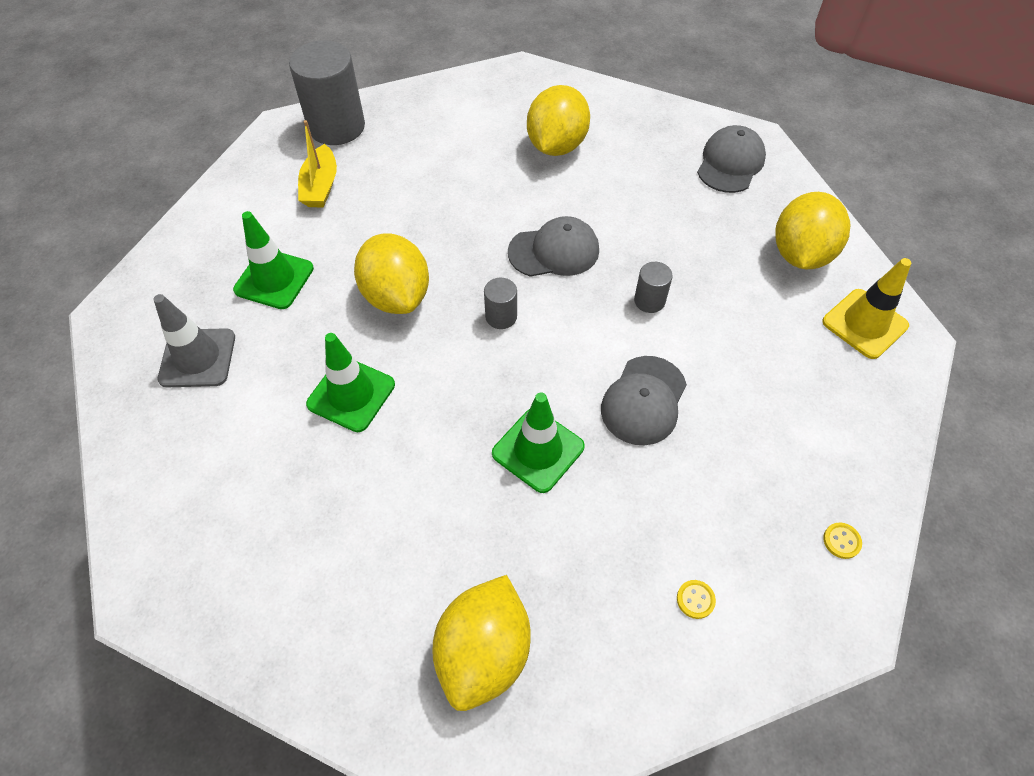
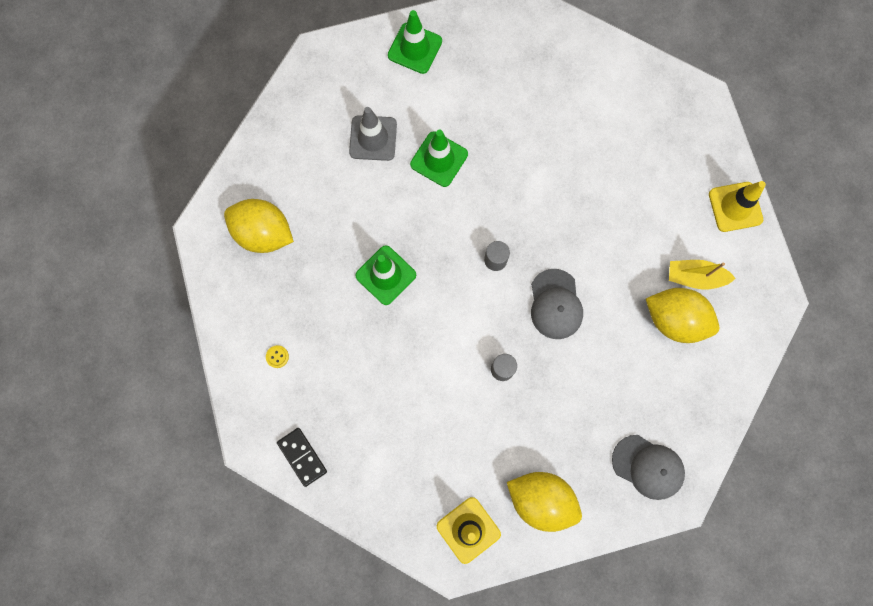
camera: 95 degrees right, 20 degrees up
grey traffic cone [153,294,235,387] -> grey traffic cone moved to [349,107,397,161]
green traffic cone [233,211,314,309] -> green traffic cone moved to [388,10,442,74]
grey cylinder [289,40,365,145] -> none
yellow boat [298,120,337,208] -> yellow boat moved to [669,260,736,290]
yellow lemon [354,233,429,314] -> none
grey cap [601,356,687,445] -> none
yellow button [823,523,862,559] -> black domino [277,428,327,487]
none -> yellow traffic cone [709,181,766,232]

